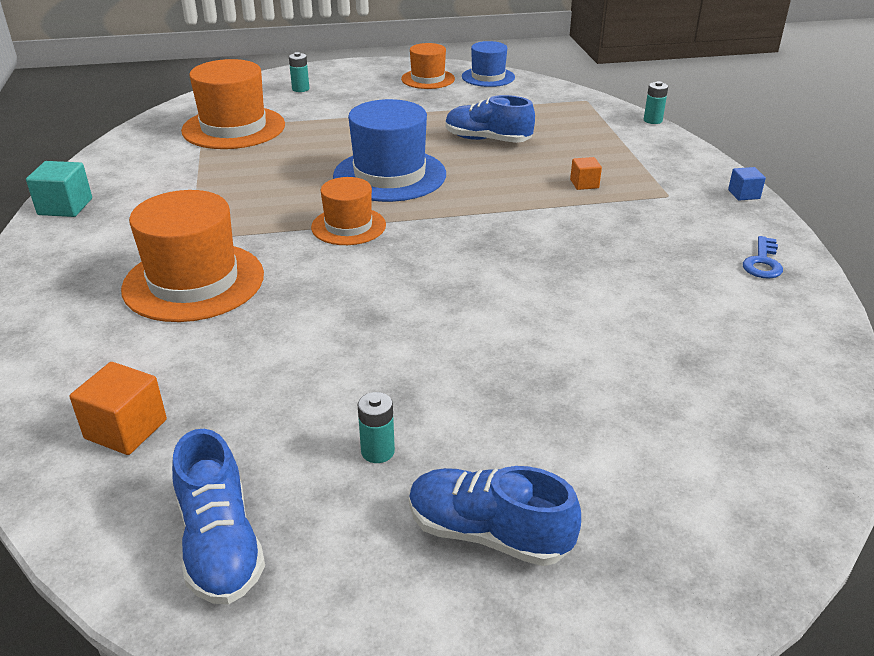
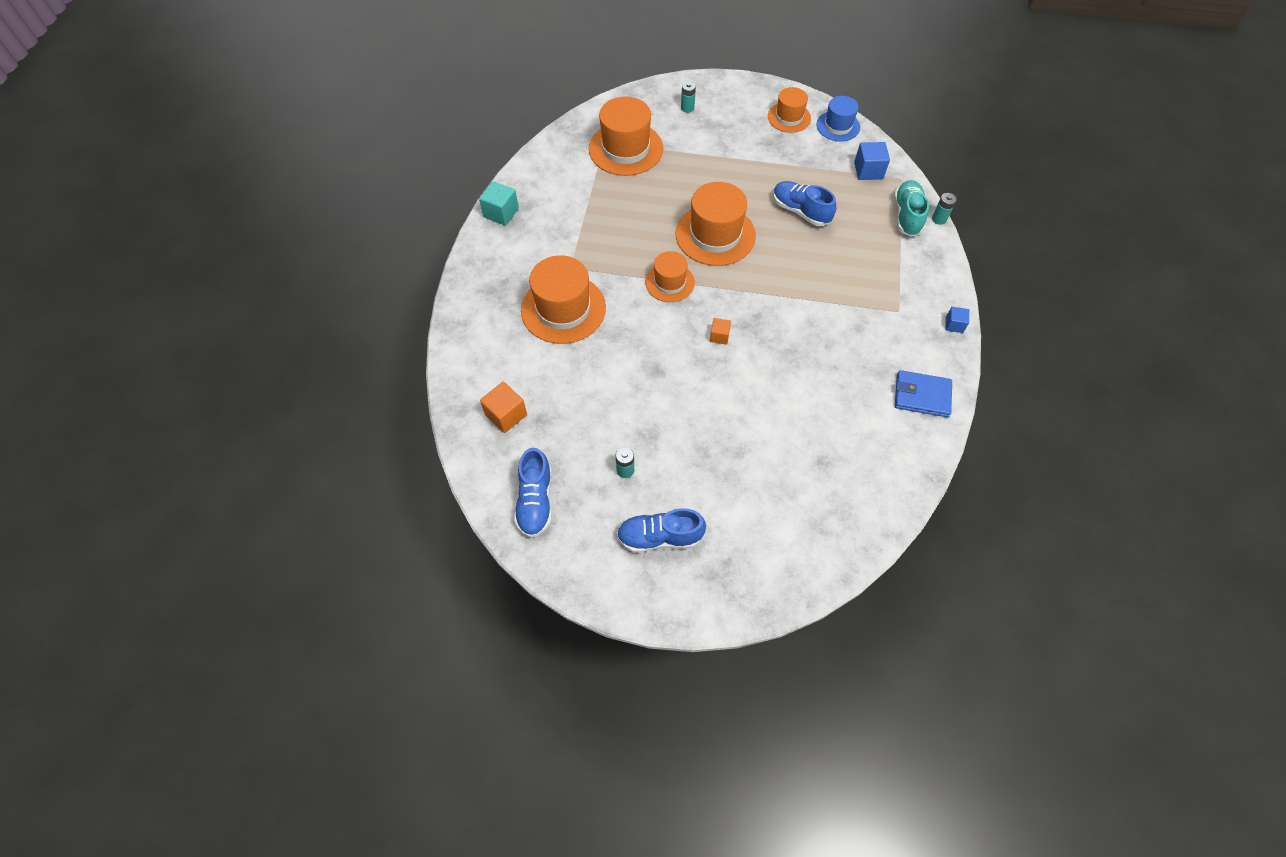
camera: 20 degrees right, 25 degrees up
blue hat [333,99,446,202] -> orange hat [675,182,756,266]
blue shoe [409,466,581,566] -> blue shoe turned 45 degrees counterclockwise [617,508,706,553]
orange cube [570,157,602,190] -> orange cube moved to [710,318,731,345]
blue key [743,236,783,279] -> blue wallet [895,370,952,417]
none -> blue cube [854,142,890,180]
none -> turquoise shoe [894,180,929,237]

